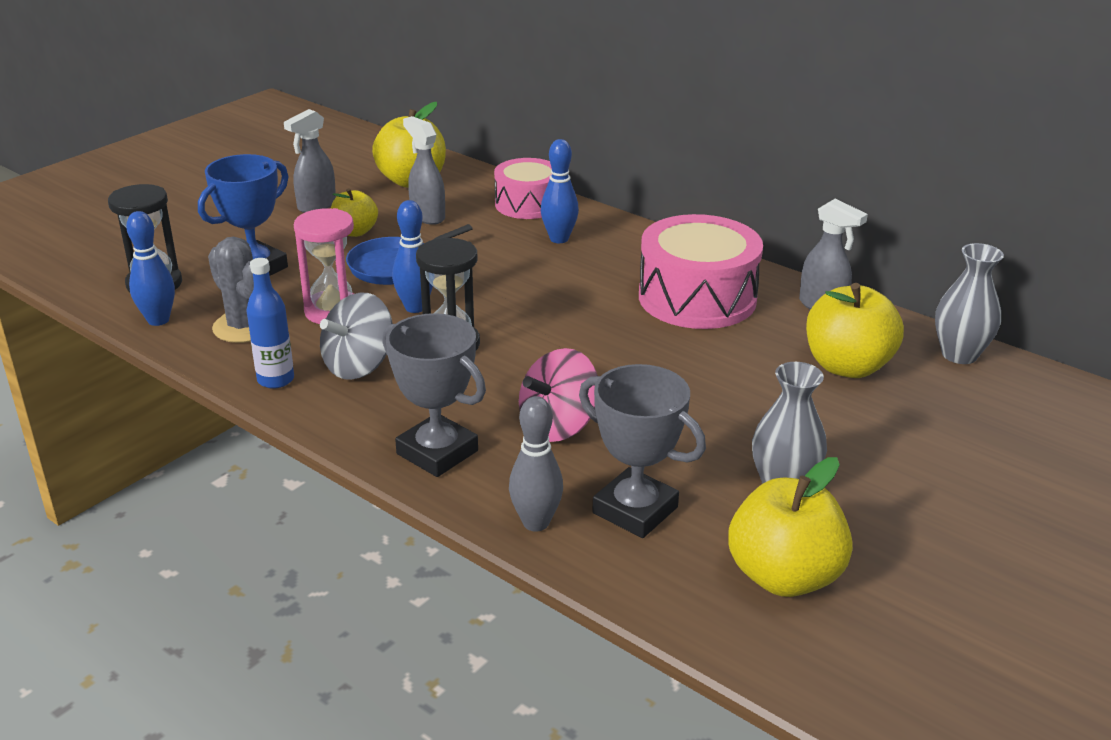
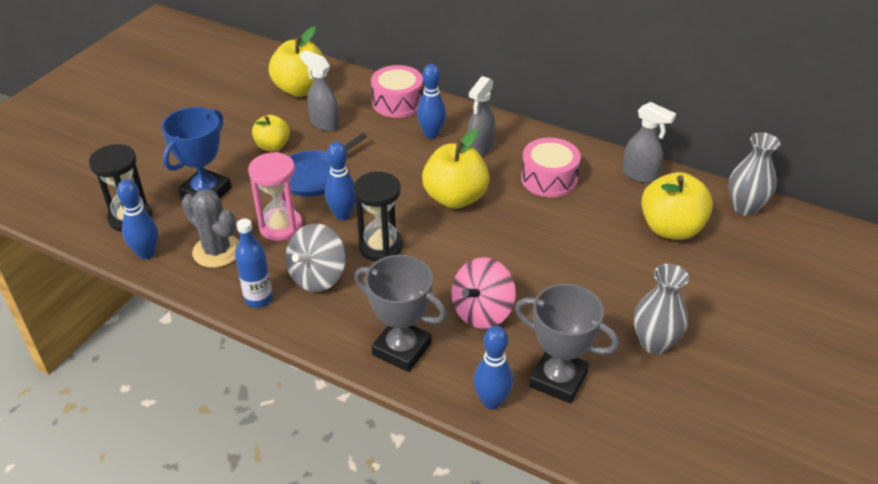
camera: 10 degrees left, 10 degrees up
grey spray bottle [284,109,336,213] -> grey spray bottle moved to [467,76,495,156]
grey bowling pin [509,396,563,532] -> blue bowling pin [473,326,513,410]
pink drum [639,214,763,329] -> pink drum [521,138,581,197], size x0.64
yellow apple [728,457,853,597] -> yellow apple moved to [422,129,490,209]

